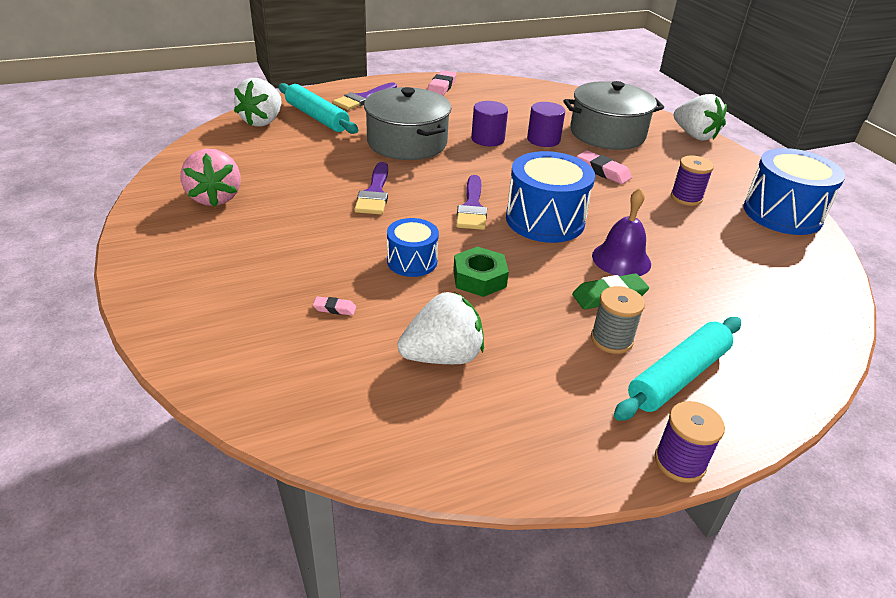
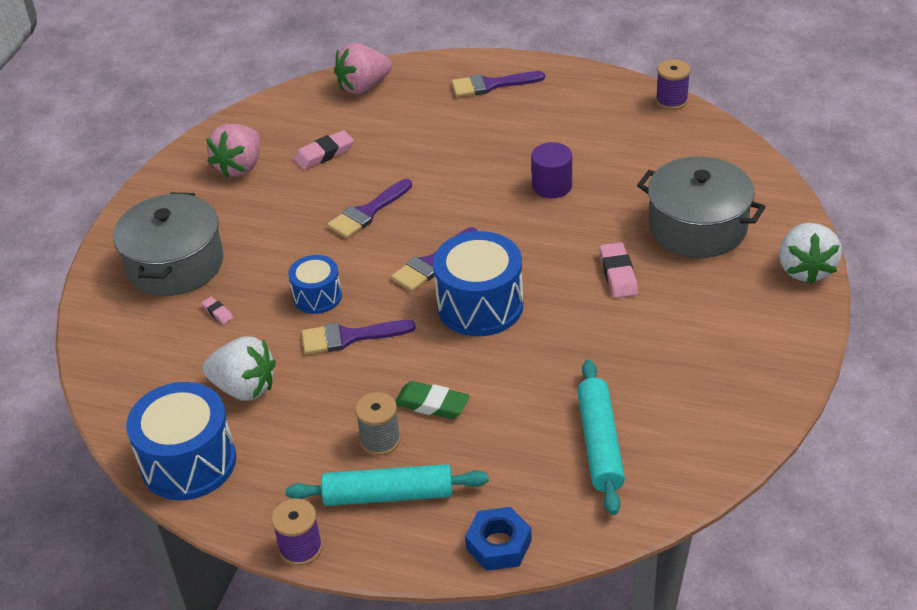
camera: 45 degrees right, 5 degrees up
white strawberry [234,78,281,127] -> pink strawberry [334,43,392,94]
turquoise rolling pin [278,83,358,134] -> turquoise rolling pin moved to [577,360,625,515]
grey pot [364,87,451,160] -> grey pot moved to [113,193,224,296]
pink eraser [427,70,456,96] -> pink eraser moved to [293,130,354,170]
green nut [453,247,509,297] -> purple brush [302,320,416,354]
purple cylinder [527,102,565,147] -> none
purple bell [592,188,651,276] -> none
purple spool [671,155,714,206] -> purple spool moved to [656,59,690,110]
blue drum [743,148,845,235] -> blue drum moved to [126,382,236,500]
none -> blue nut [465,507,532,571]

